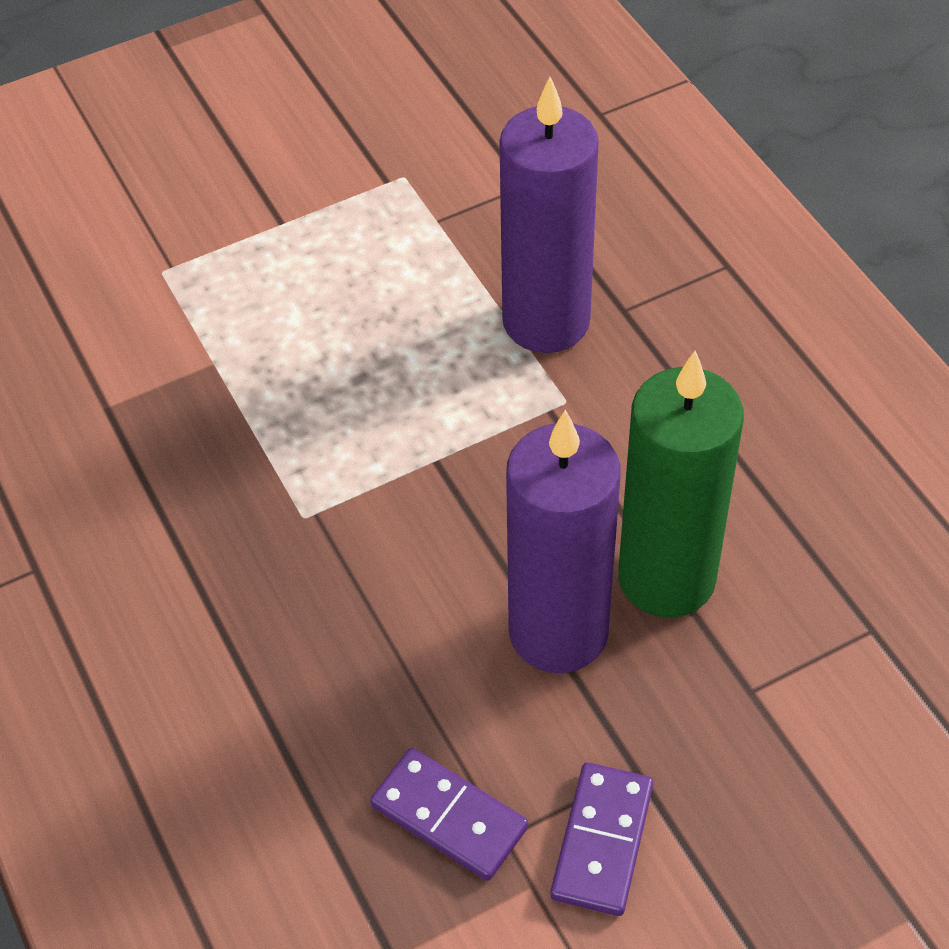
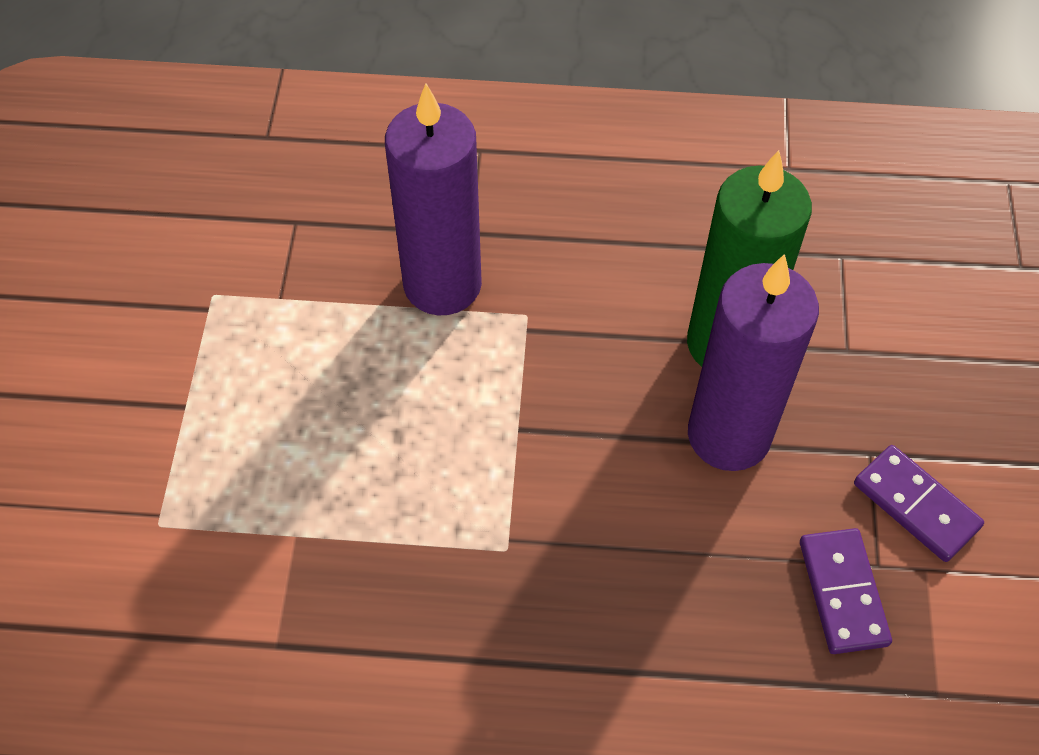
camera: 60 degrees left, 5 degrees up
purple domino [370,748,528,881] -> purple domino turned 75 degrees counterclockwise [800,528,892,654]

